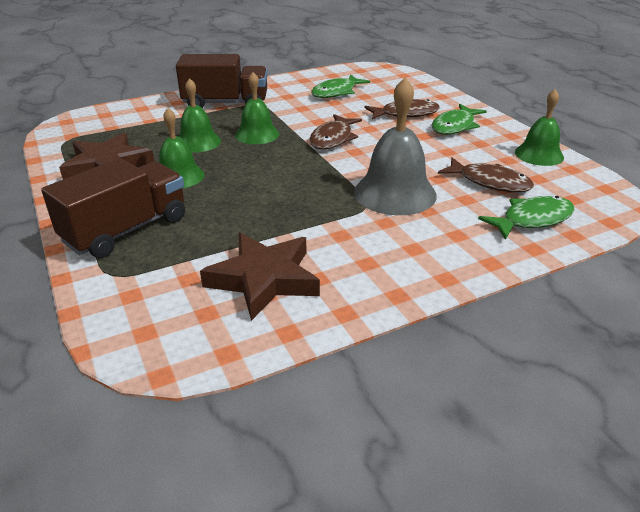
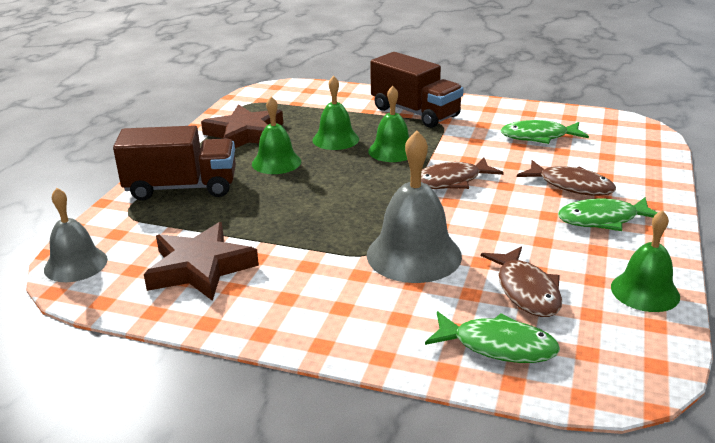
camera: 45 degrees right, 5 degrees down
none -> grey bell [44,188,108,282]

